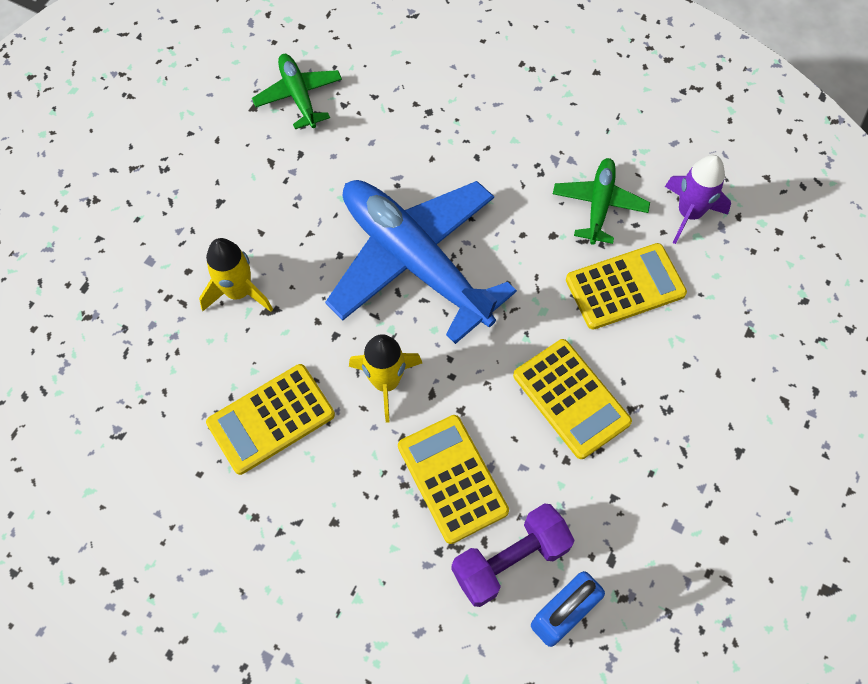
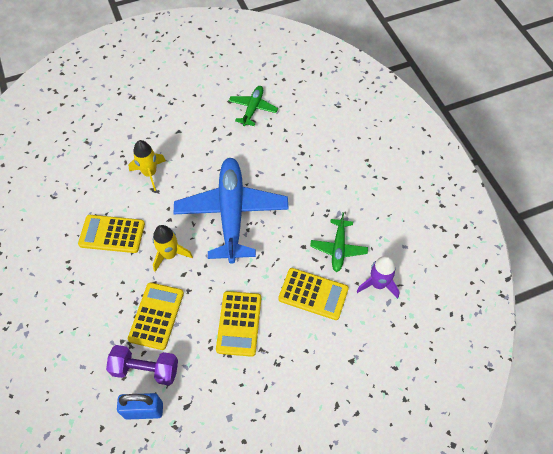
camera: 40 degrees right, 5 degrees down
green plane [553,158,650,245] -> green plane turned 135 degrees clockwise [310,212,368,272]

